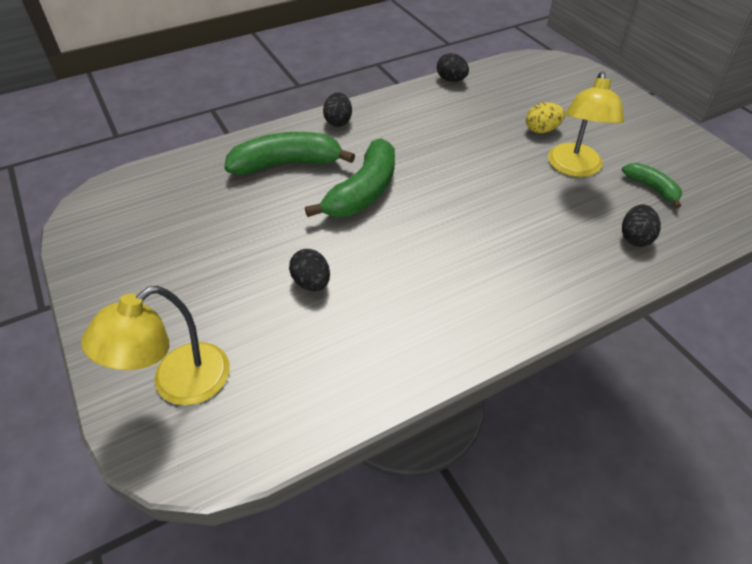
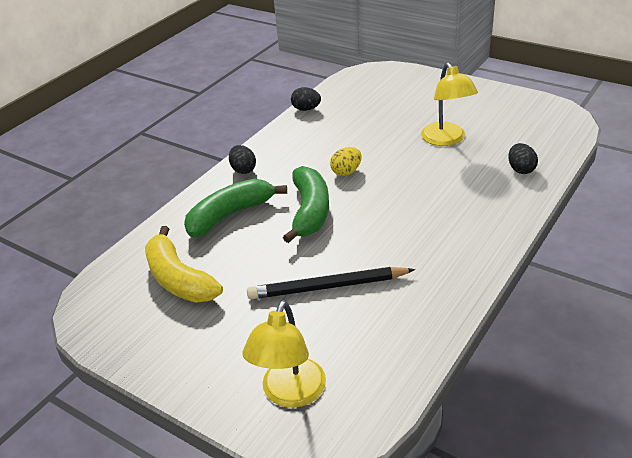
camera: 25 degrees left, 10 degrees down
black egg [289,249,330,291] -> black pencil [247,267,415,299]
yellow egg [526,102,565,133] -> yellow egg moved to [330,147,362,176]
green banana [622,163,682,208] -> none
none -> yellow banana [145,226,223,303]

